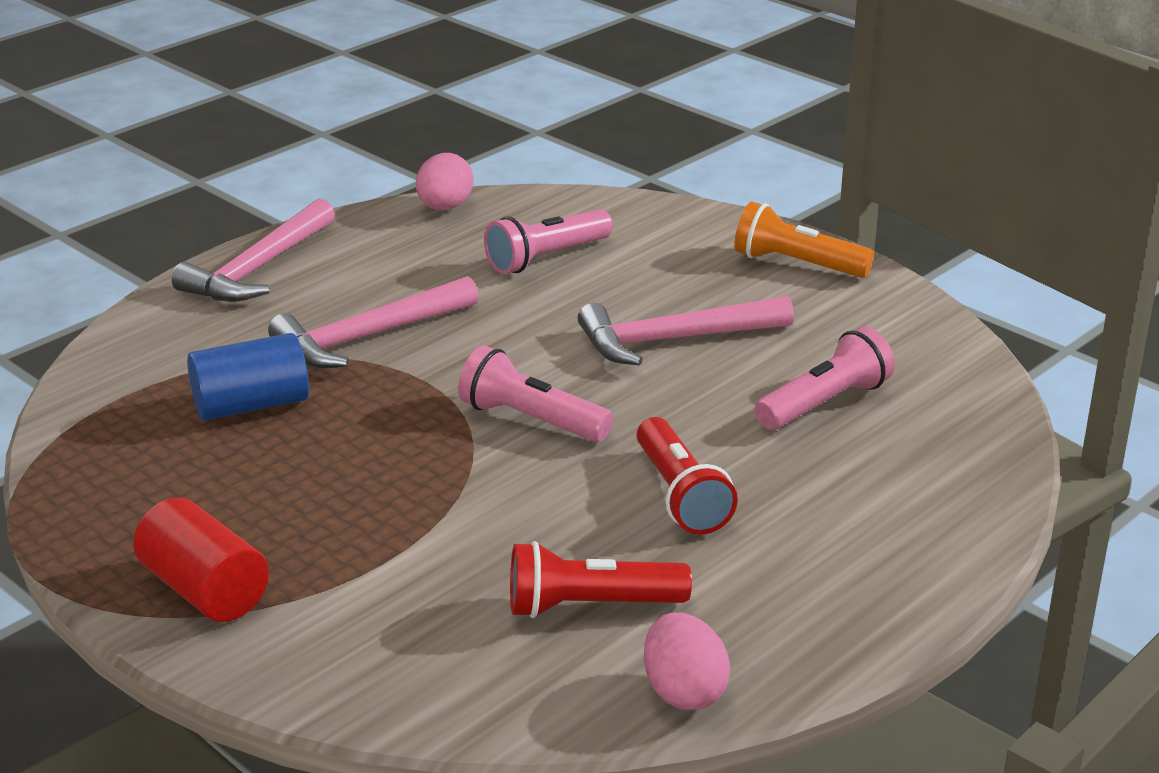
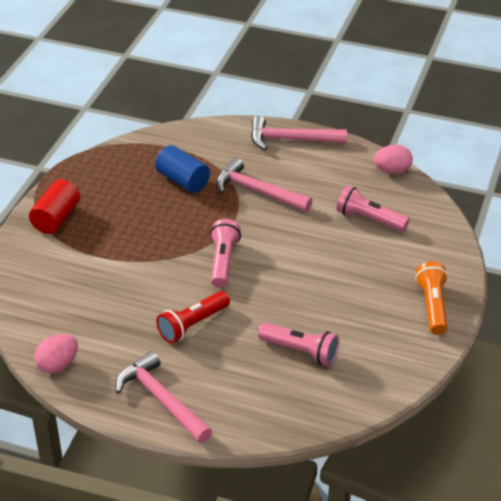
camera: 65 degrees right, 10 degrees up
red flashlight [510,541,692,618] -> none
pink hammer [578,296,794,365] -> pink hammer moved to [116,351,212,443]

